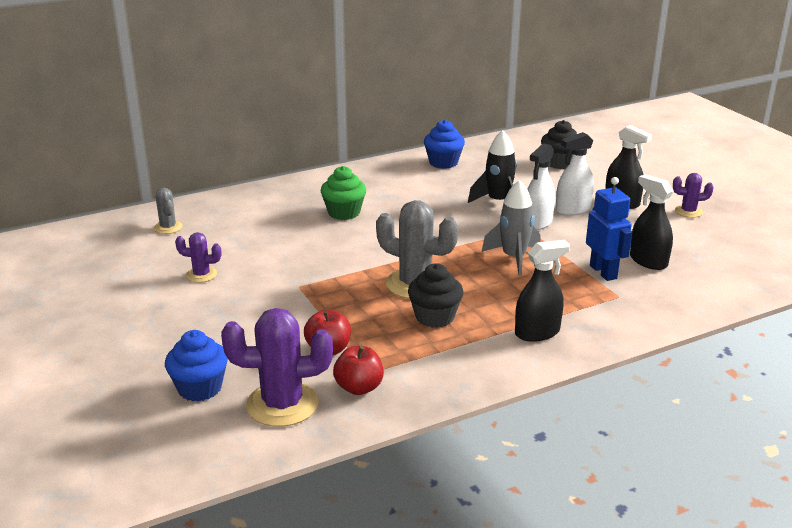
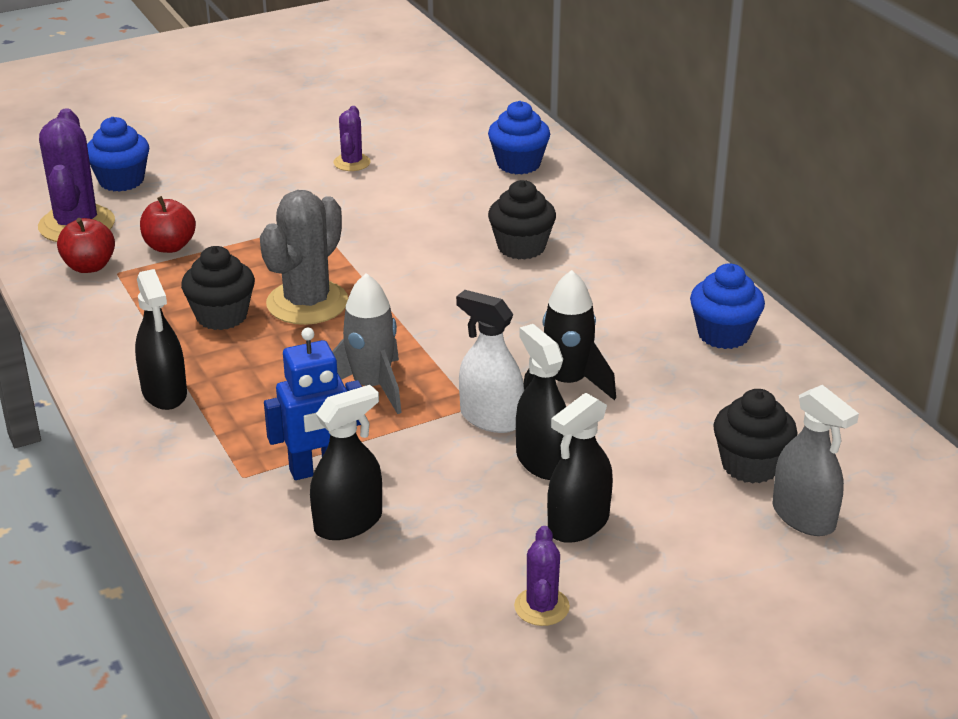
camera: 90 degrees right, 5 degrees up
grey cactus [154,188,183,234] -> none
green cupcake [321,166,366,220] -> black cupcake [488,180,556,260]
white spray bottle [556,132,594,216] -> black spray bottle [516,324,566,480]
none -> blue cupcake [488,101,550,174]
none -> grey spray bottle [773,385,859,536]

